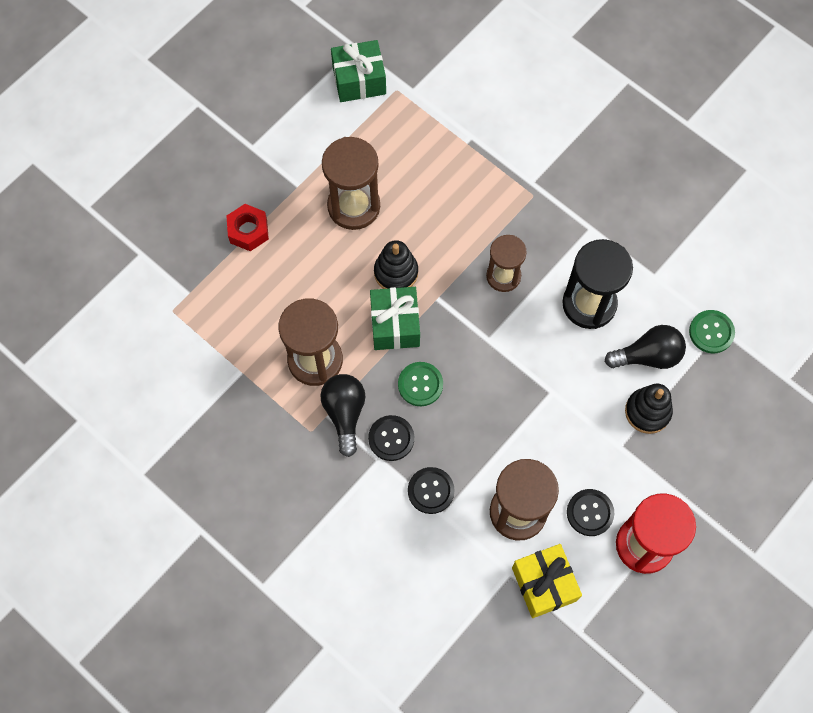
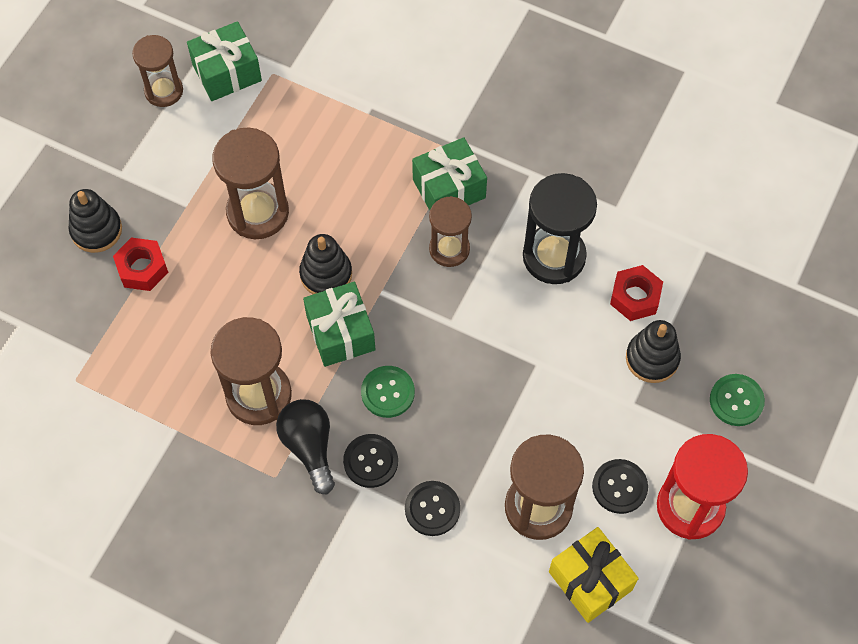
camera: 15 degrees left, 5 degrees down
black light bulb [605,325,686,369] -> red nut [610,265,663,321]
green button [689,310,735,353] -> green button moved to [710,374,765,426]
none -> black stacking toy [68,189,122,253]
none -> brown hourglass [132,35,183,107]
none -> green gift [412,137,487,210]

